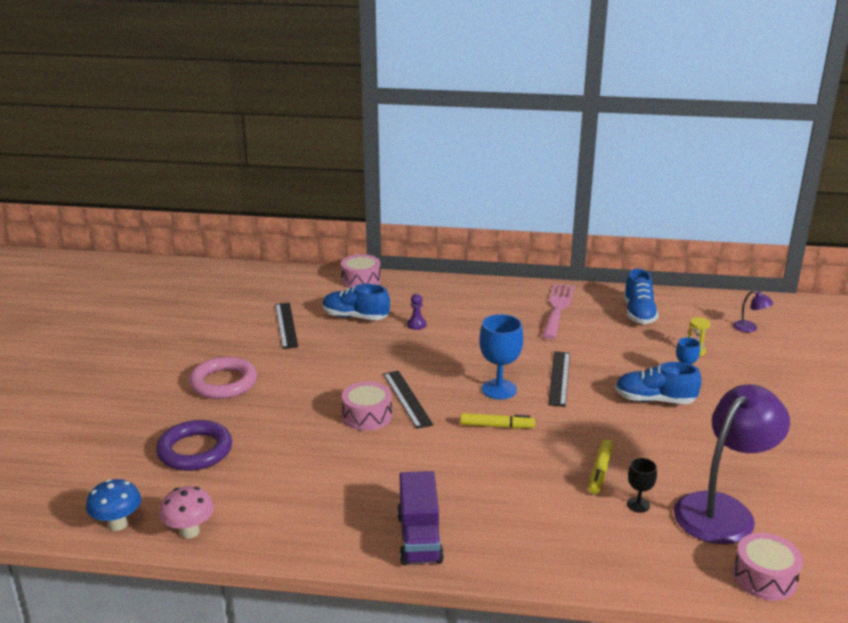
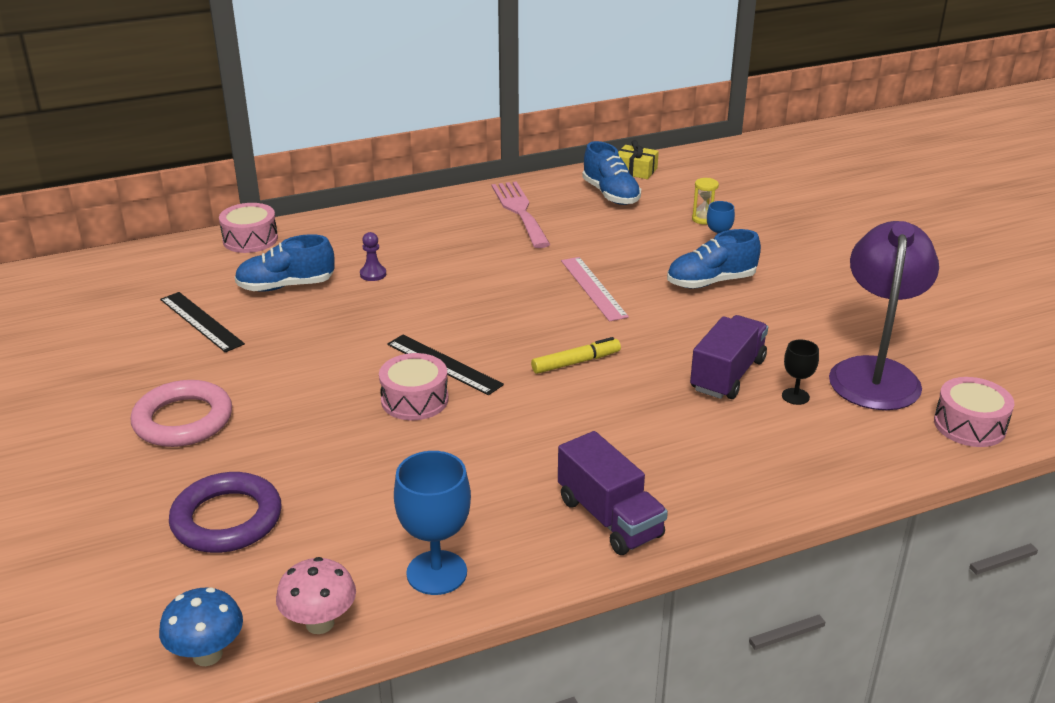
camera: 30 degrees left, 5 degrees up
blue goblet [479,314,523,400] -> blue goblet moved to [394,451,471,595]
black ruler [548,351,570,407] -> pink ruler [561,257,629,322]
yellow marker [589,439,613,494] -> purple truck [690,315,768,399]
purple lamp [733,291,773,332] -> none
none -> yellow gift [618,140,659,179]

